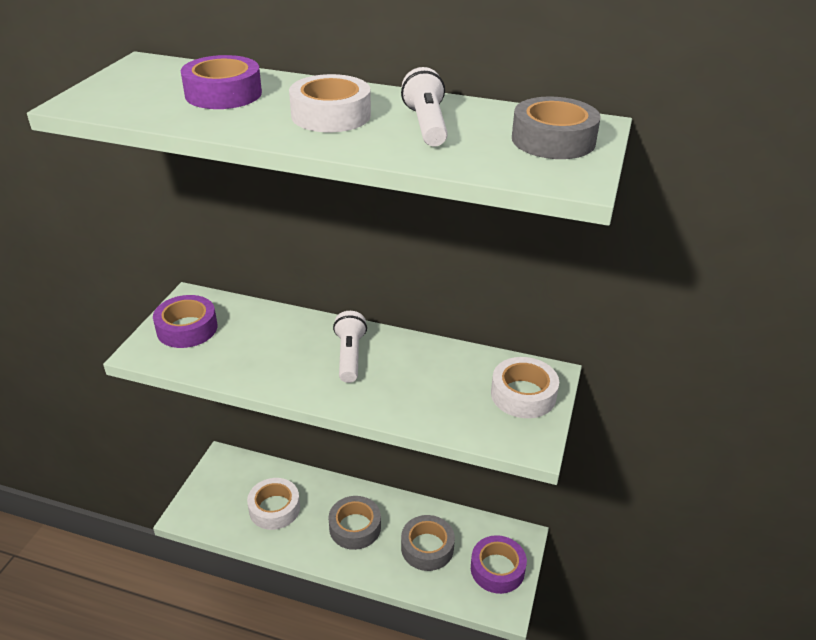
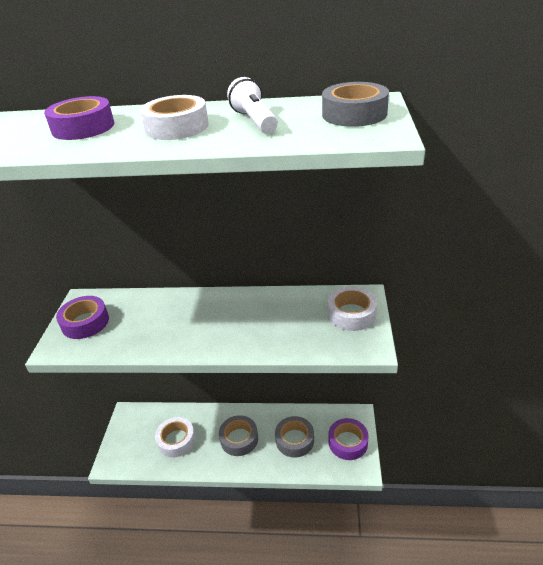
camera: 10 degrees left, 0 degrees up
white flashlight [333,311,367,383] -> none

